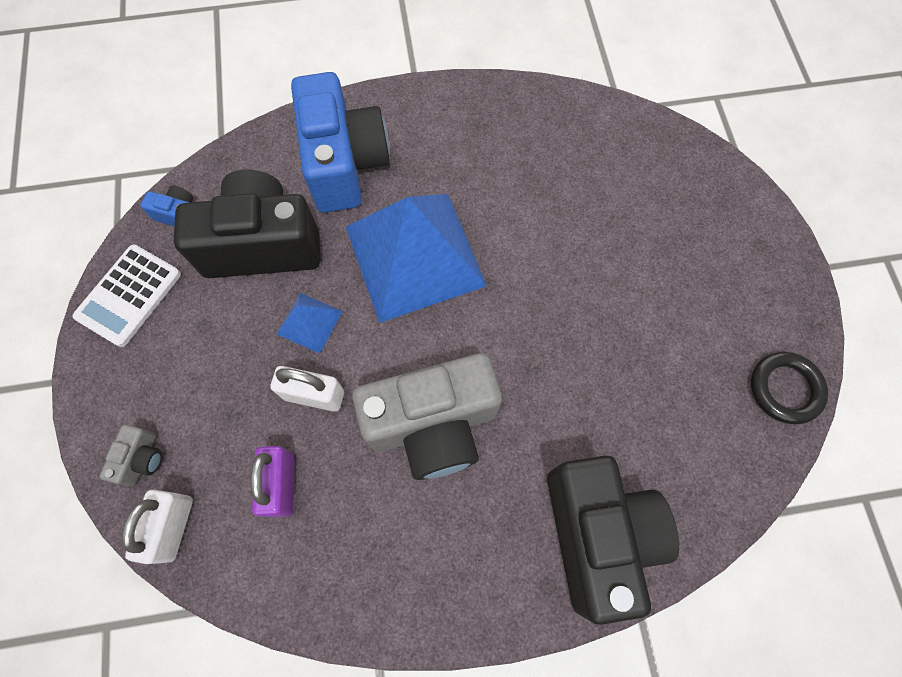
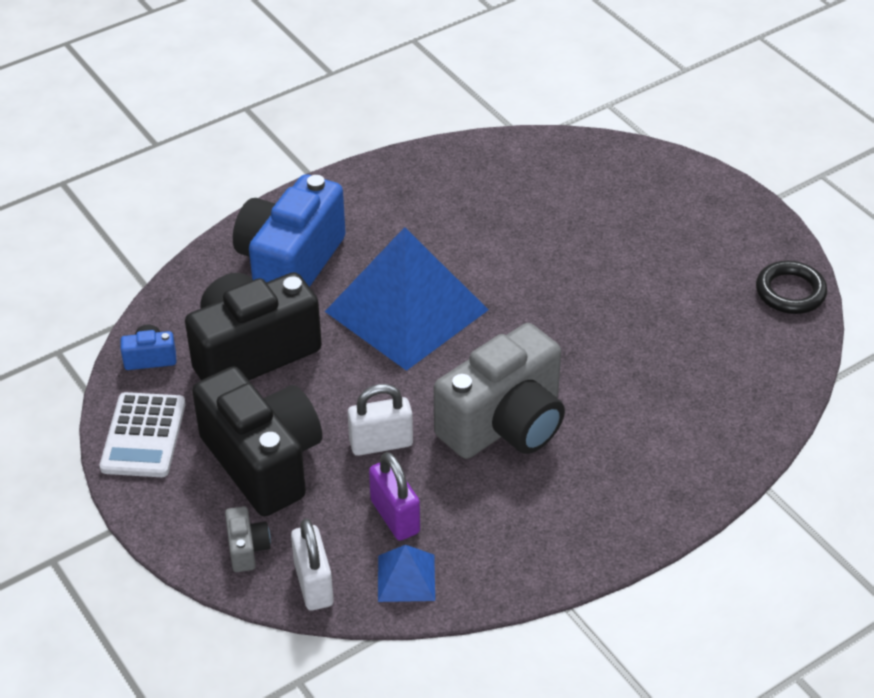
camera: 25 degrees left, 25 degrees down
blue pyramid [277,293,343,353] -> blue pyramid moved to [378,545,435,602]
blue camera [291,72,390,213] -> blue camera turned 120 degrees counterclockwise [233,174,346,287]
black camera [547,455,679,625] -> black camera moved to [192,366,322,516]

